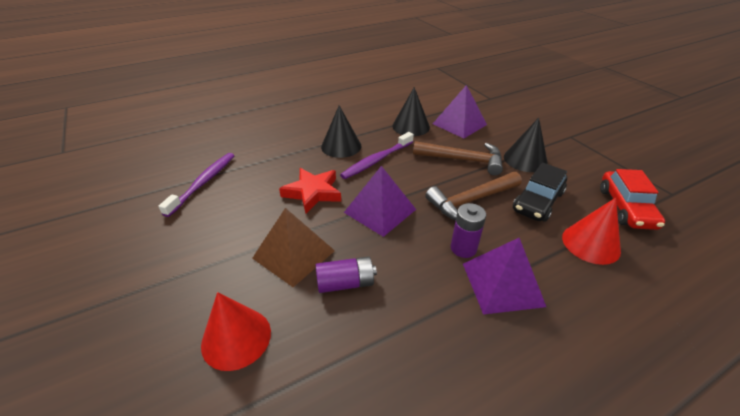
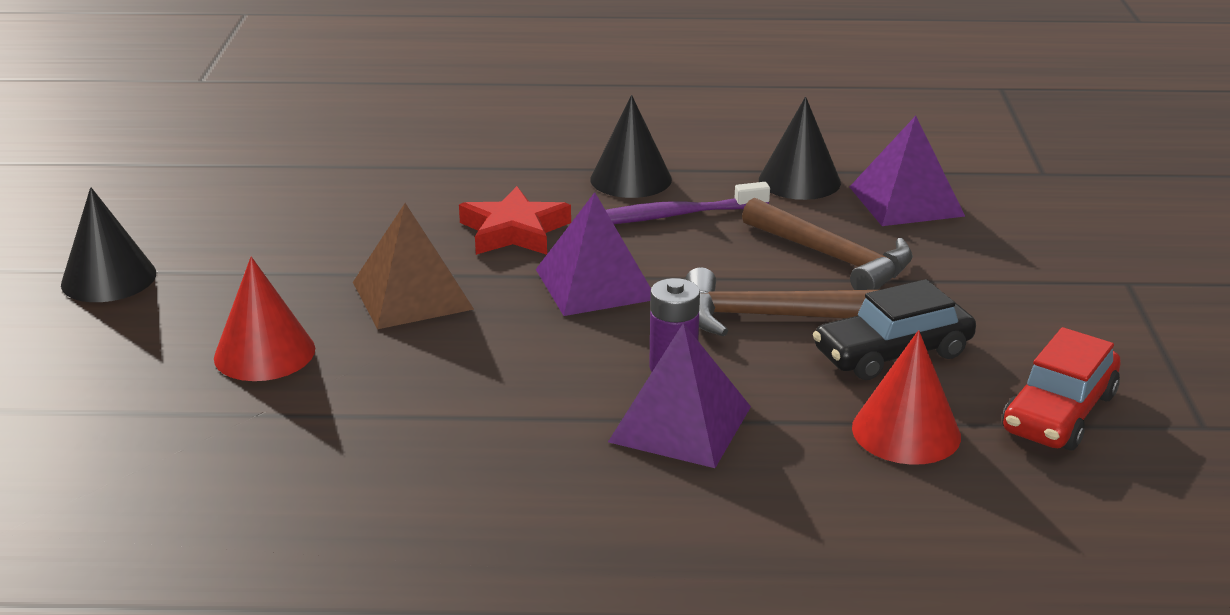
camera: 30 degrees right, 10 degrees down
purple toothbrush [158,153,235,217] -> none
purple battery [316,257,377,293] -> none
black cone [504,118,548,172] -> black cone moved to [61,187,156,302]

